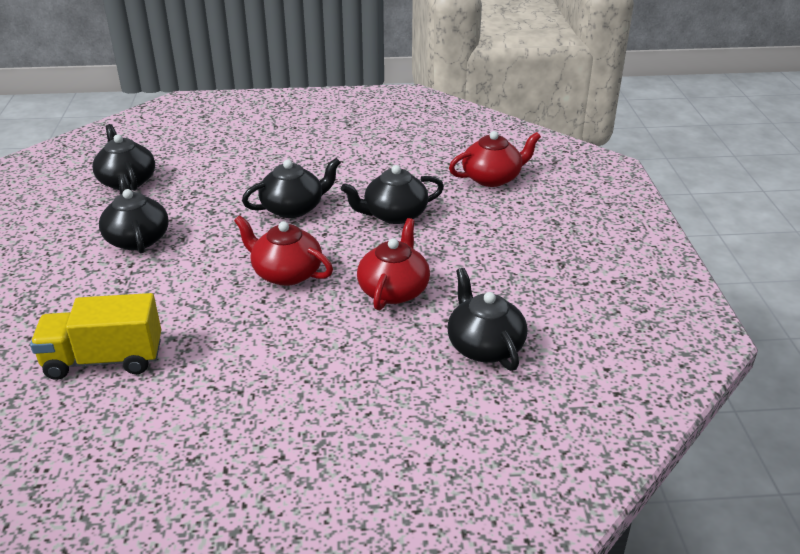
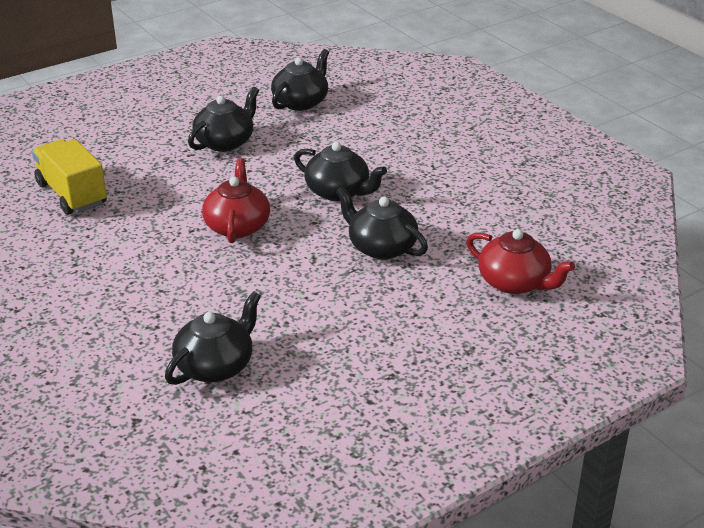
camera: 60 degrees right, 0 degrees up
red teapot [357,218,430,310] -> none

